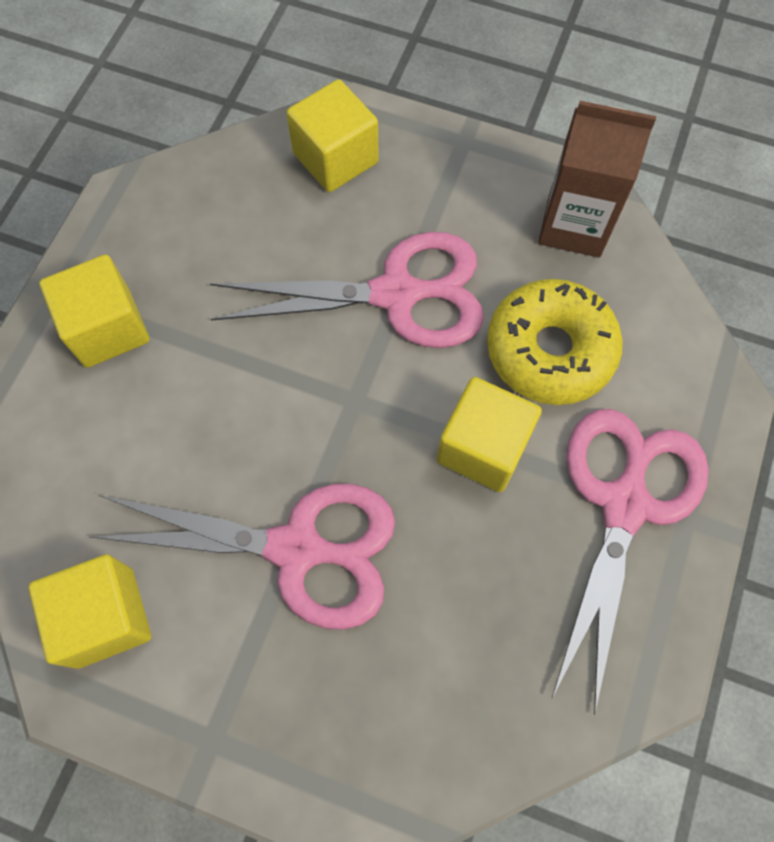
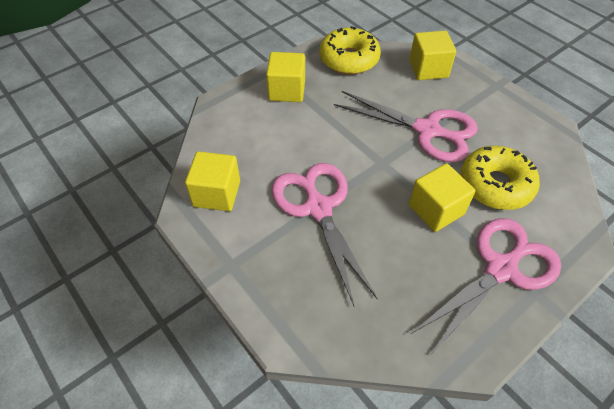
camera: 30 degrees right, 15 degrees down
pink scissors [89,484,395,630] -> pink scissors turned 150 degrees counterclockwise [272,163,378,306]
brown carton [538,101,656,258] -> none
none -> yellow donut [319,26,381,75]

